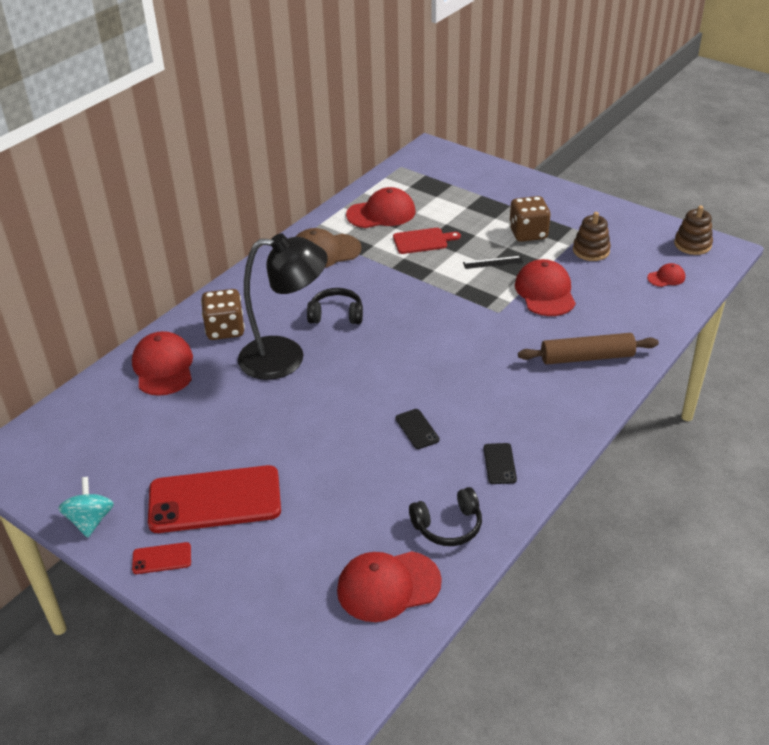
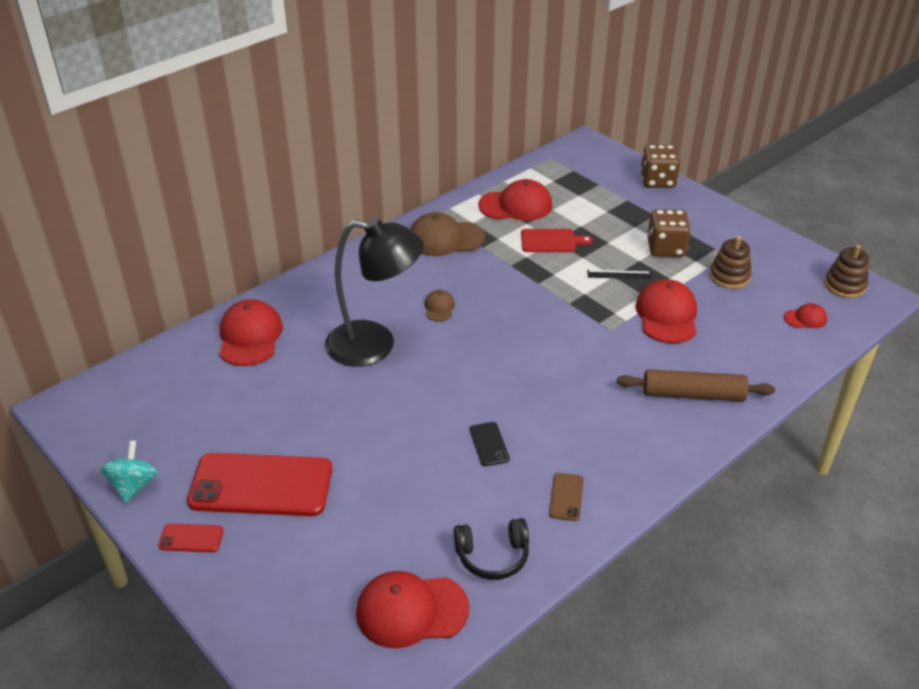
camera: 10 degrees right, 0 degrees up
brown dice [201,289,245,340] -> brown dice moved to [640,145,680,188]
black headphones [307,288,363,324] -> brown cap [424,290,455,322]
black phone [484,443,517,484] -> brown phone [549,473,584,521]

